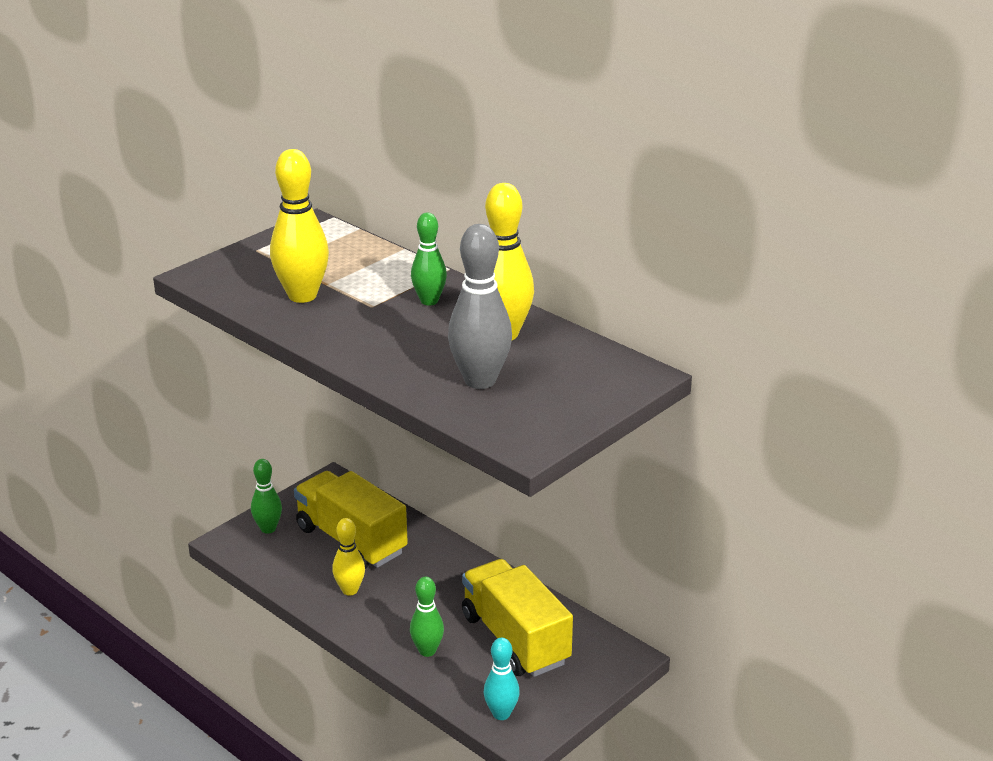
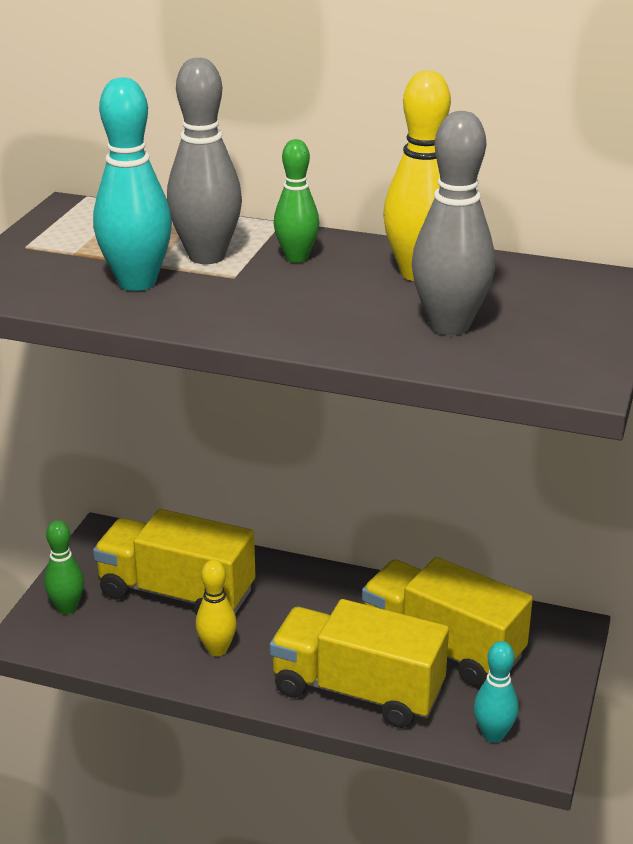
camera: 25 degrees left, 0 degrees up
yellow bowling pin [270,149,329,303] -> turquoise bowling pin [93,77,172,291]
green bowling pin [410,577,444,657] -> yellow truck [270,599,449,728]
none -> grey bowling pin [167,58,242,264]

